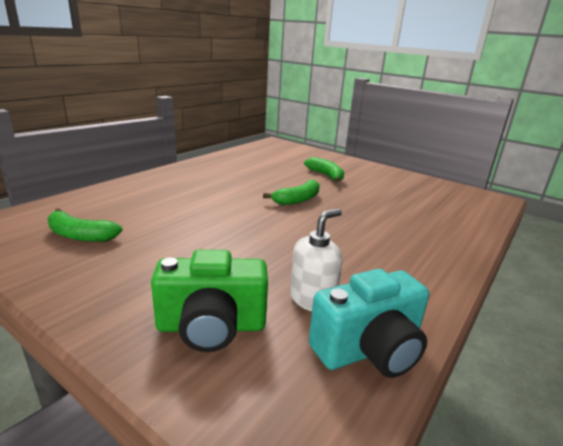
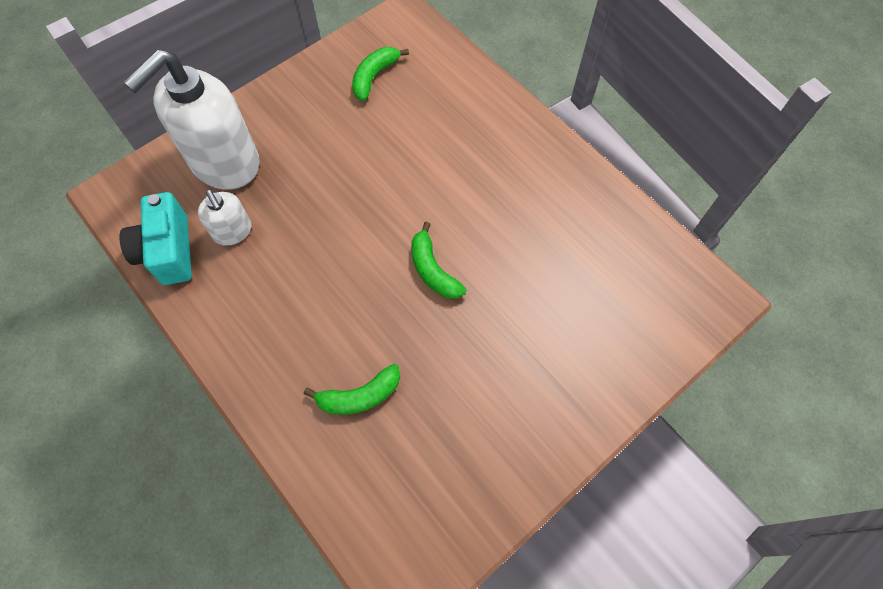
camera: 105 degrees right, 40 degrees up
green camera [151,250,268,352] -> white soap dispenser [123,49,260,190]
green banana [304,157,344,182] -> green banana moved to [304,364,400,415]

